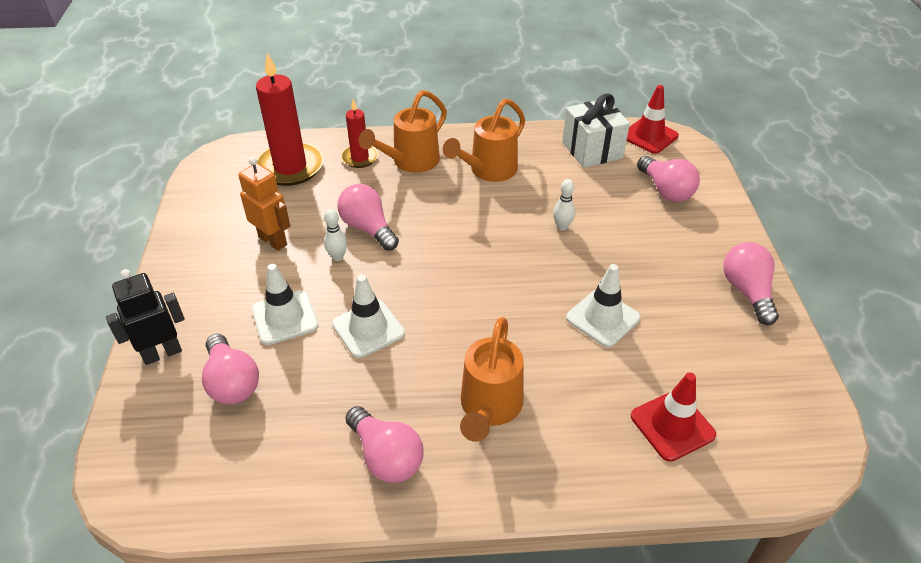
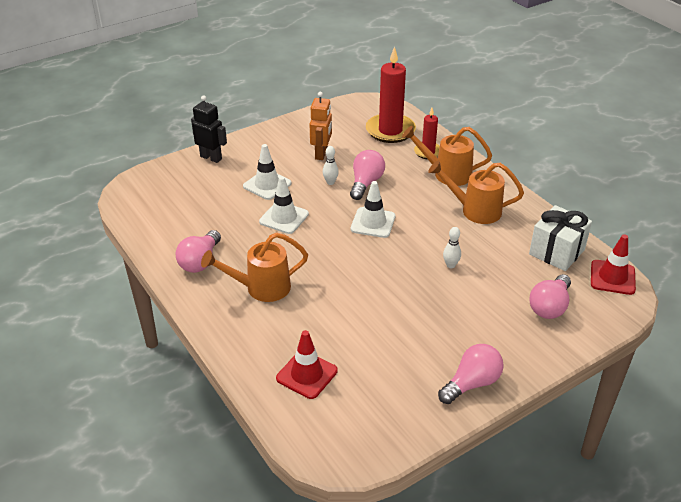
camera: 60 degrees right, 5 degrees down
pink light bulb [202,334,259,404] -> none
white traffic cone [566,264,641,347] -> white traffic cone moved to [351,181,395,238]

